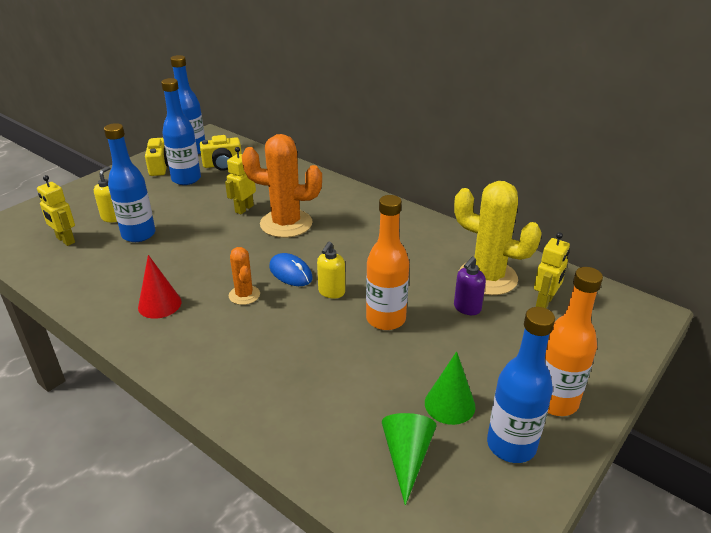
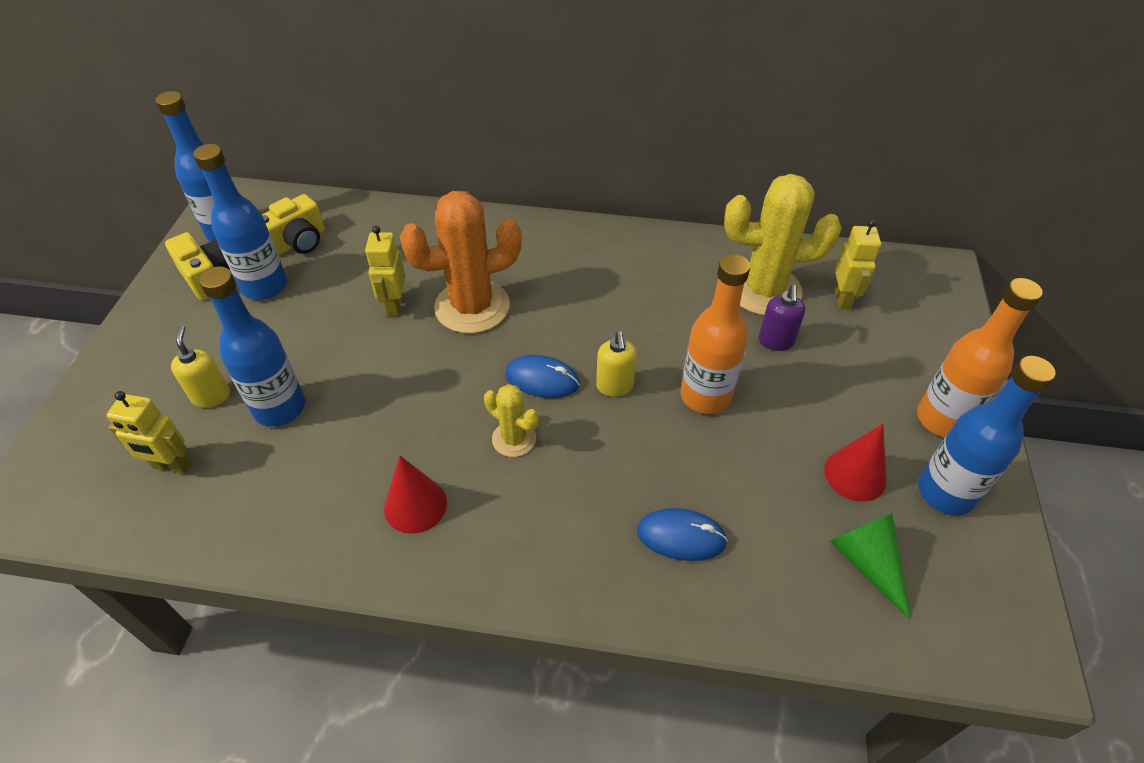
camera: 30 degrees left, 15 degrees up
orange cactus [229,247,260,305] -> yellow cactus [484,384,539,457]
green cone [425,351,476,425] -> red cone [824,424,887,502]
none -> blue mouse [637,508,728,561]

